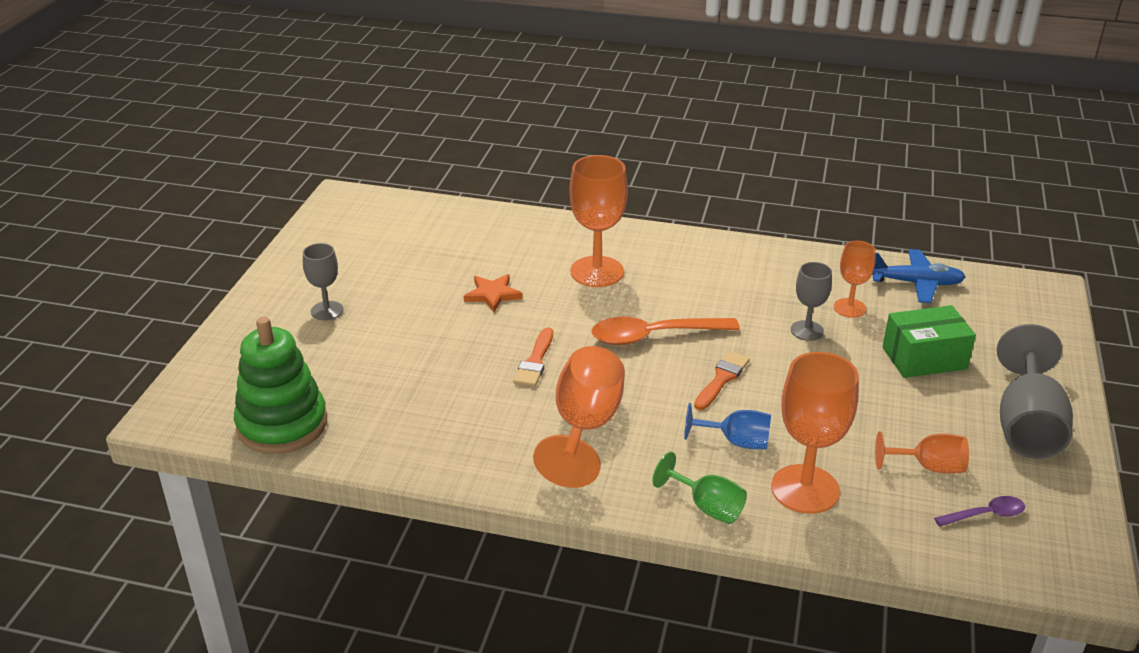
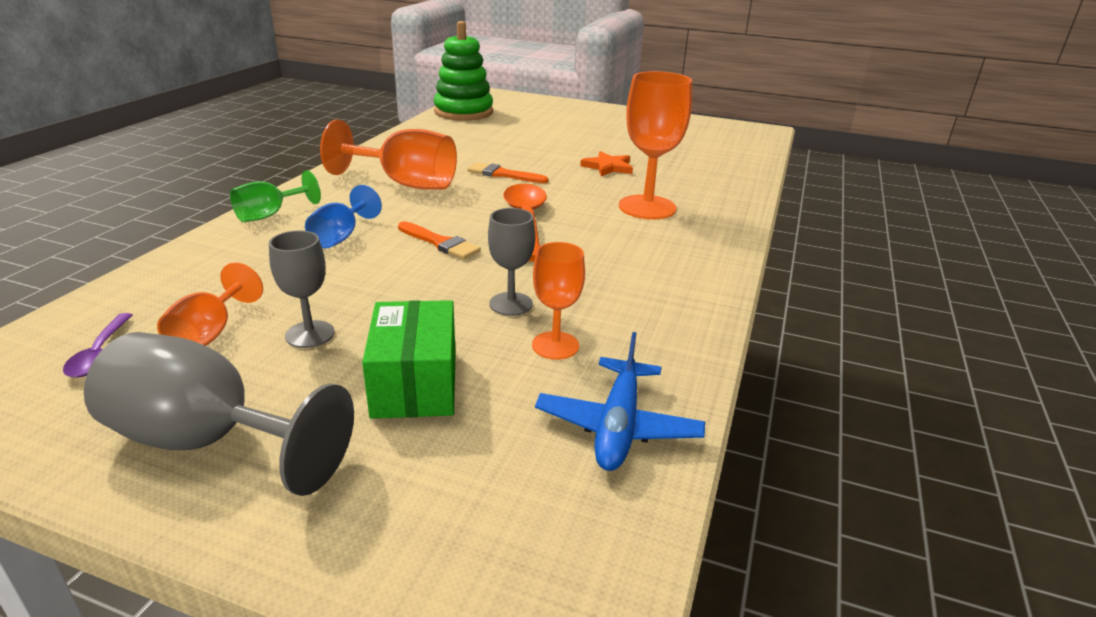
camera: 95 degrees right, 5 degrees down
grey goblet [303,243,343,320] -> grey goblet moved to [269,230,334,348]
orange goblet [771,352,859,514] -> none

